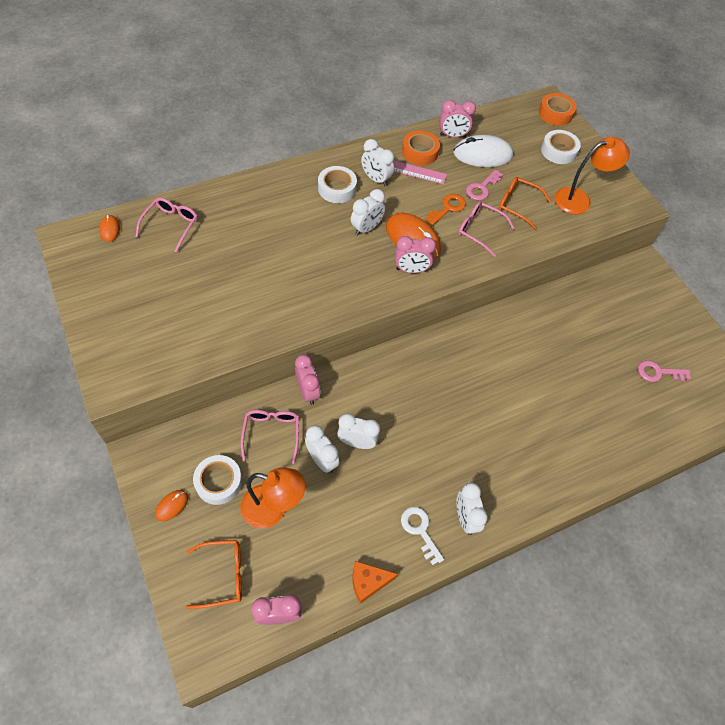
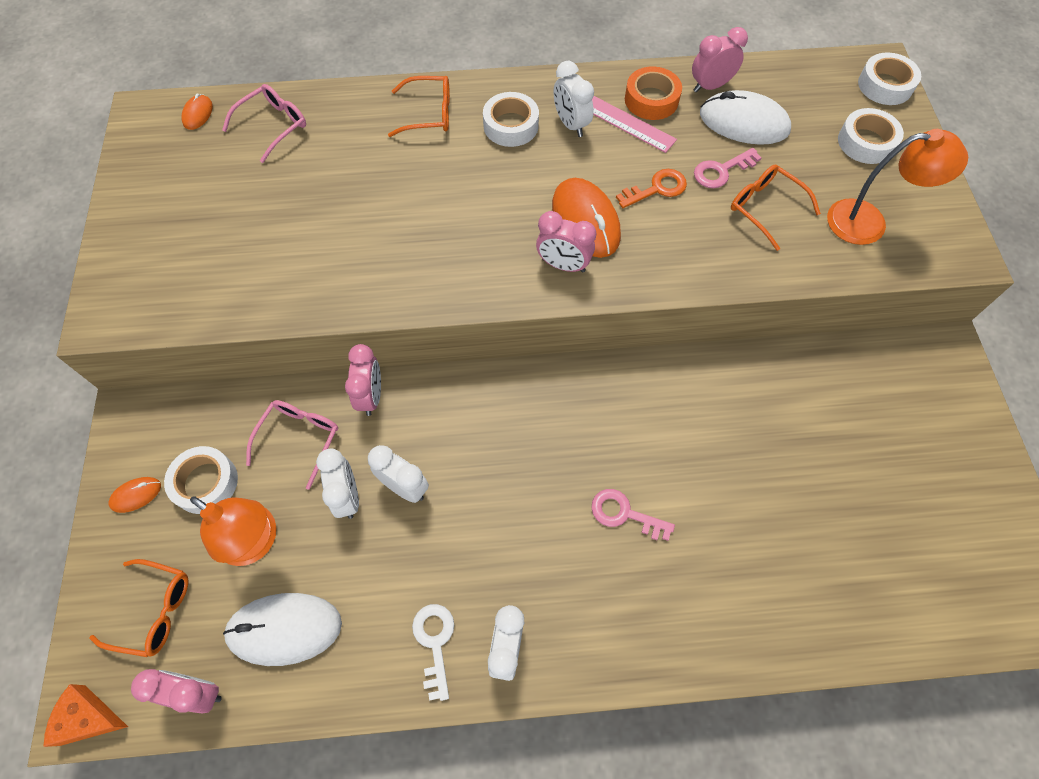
camera: 25 degrees right, 5 degrees up
white clock [351,189,385,236] -> none
orange cheese [353,561,398,604] -> orange cheese moved to [43,684,128,747]
pink clock [439,100,476,138] -> pink clock turned 135 degrees clockwise [692,27,748,93]
pink glasses [458,202,515,257] -> none
orange tape [539,93,576,126] -> white tape [858,52,921,105]
pink key [638,360,691,382] -> pink key moved to [591,489,675,541]
none -> white mouse [223,593,342,666]
none -> orange glasses [388,76,450,137]

